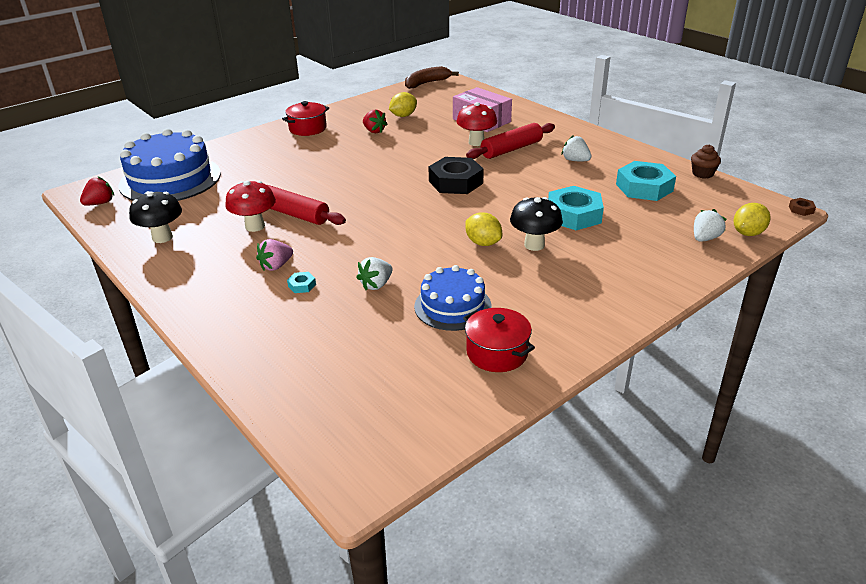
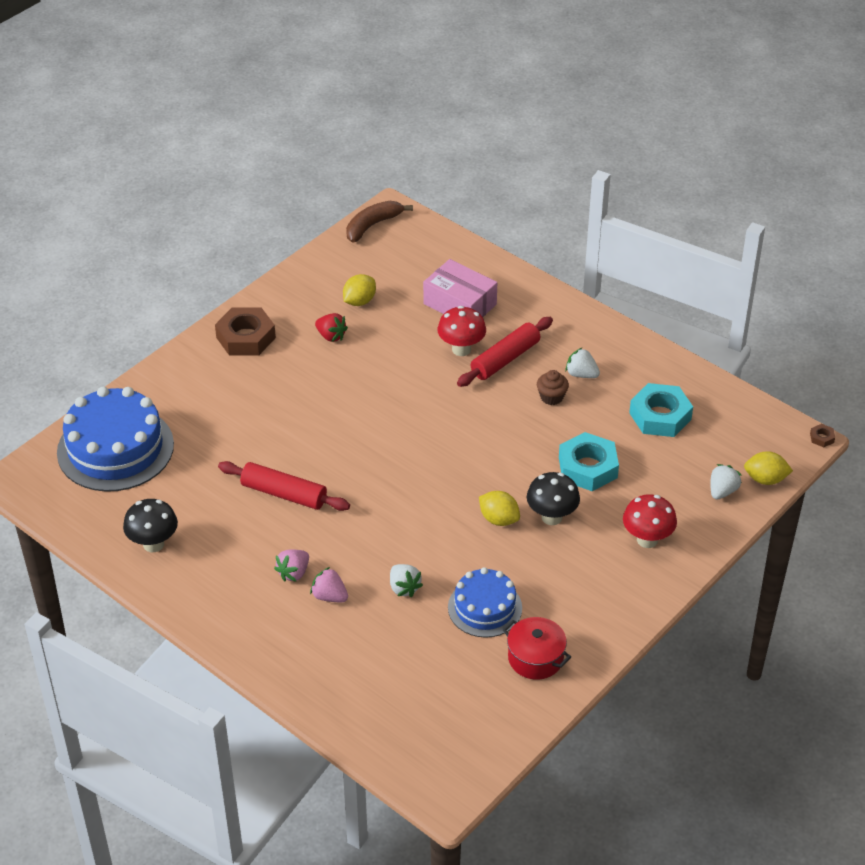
camera: 10 degrees left, 10 degrees up
red strawberry [80,176,114,206] -> none
red mushroom [225,181,276,232] -> red mushroom moved to [623,494,677,548]
red pot [282,101,329,136] -> brown nut [215,307,276,356]
turquoise nut [287,272,316,293] -> pink strawberry [310,567,348,602]
white strawberry [356,257,393,290] -> white strawberry turned 60 degrees counterclockwise [390,564,423,597]
black nut [429,157,484,194] -> none
brown cupcake [691,144,721,179] -> brown cupcake moved to [537,370,569,405]
yellow lemon [734,203,770,236] -> yellow lemon turned 60 degrees clockwise [744,451,793,485]

